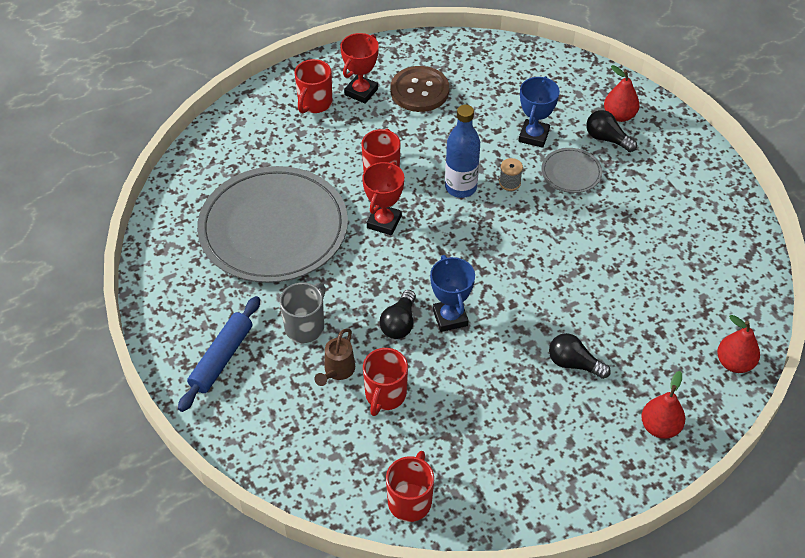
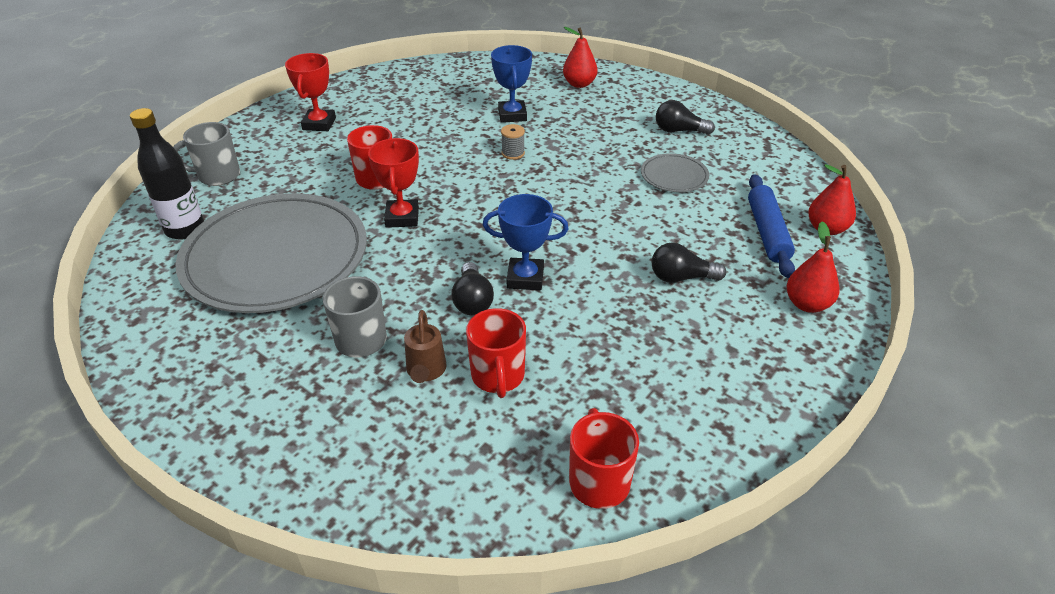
camera: 25 degrees left, 10 degrees down
blue rolling pin [178,296,260,412] -> blue rolling pin moved to [748,174,795,278]
red mug [294,59,332,114] -> none
brown button [391,66,449,112] -> none
blue trophy [430,255,475,332] -> blue trophy turned 45 degrees counterclockwise [483,194,569,290]
blue bottle [445,105,480,198] -> none
grey plate [541,148,602,193] -> grey plate moved to [641,153,709,192]
black light bulb [586,110,637,152] -> black light bulb moved to [656,100,715,135]
none -> black bottle [130,108,204,240]
none -> grey mug [173,122,240,186]

